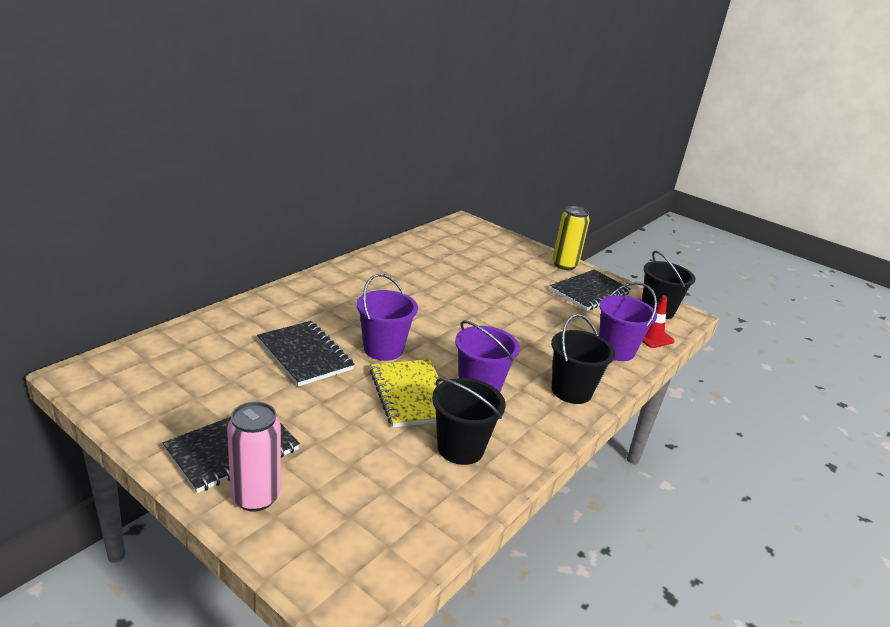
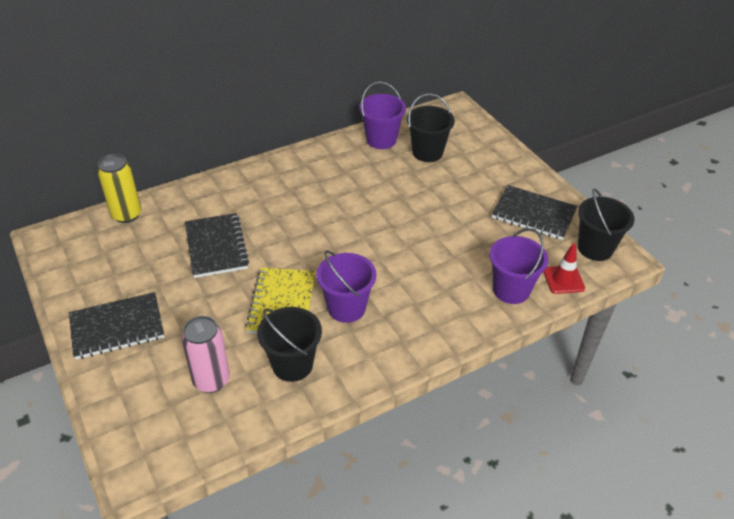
camera: 25 degrees right, 15 degrees up
pink can [227,402,281,512] -> pink can moved to [181,316,230,393]
purple bucket [356,274,418,361] -> purple bucket moved to [359,81,406,149]
black notebook [550,270,631,311] -> black notebook turned 45 degrees clockwise [492,185,577,240]
black bucket [551,314,615,404] -> black bucket moved to [407,93,455,162]
yellow can [552,206,590,270] -> yellow can moved to [97,154,141,223]

